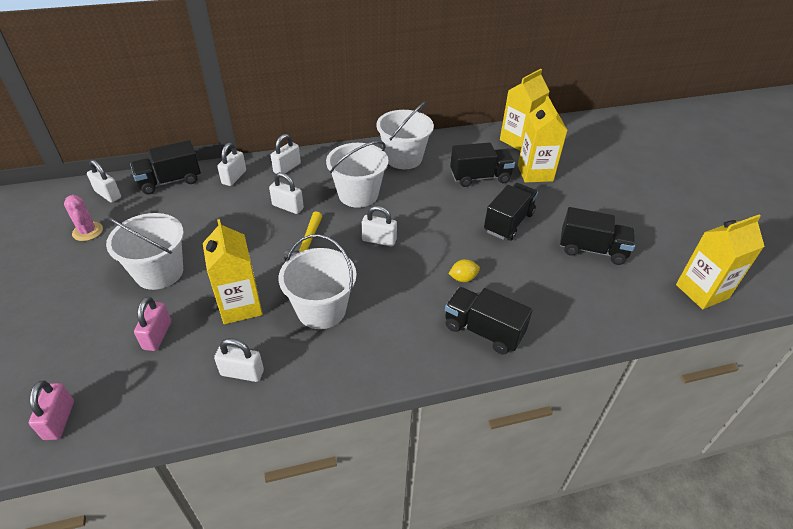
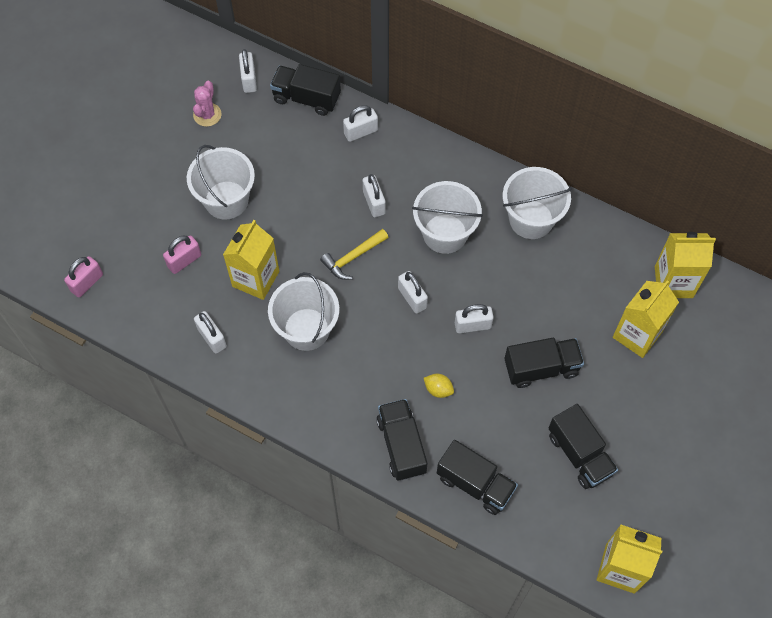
camera: 45 degrees right, 20 degrees up
white padlock [271,134,301,174] -> white padlock moved to [455,304,493,333]
black truck [450,142,515,187] -> black truck moved to [437,440,518,515]

